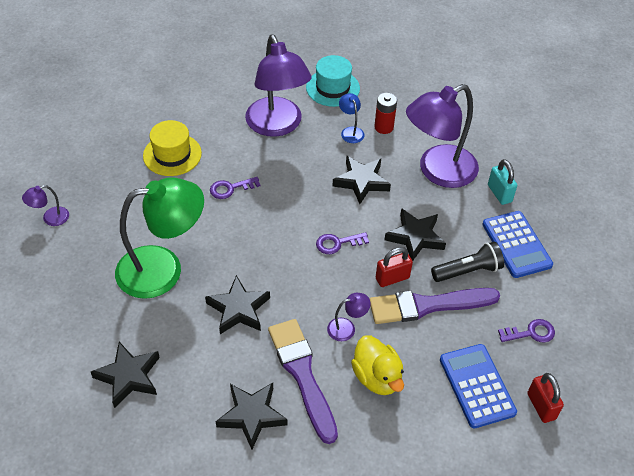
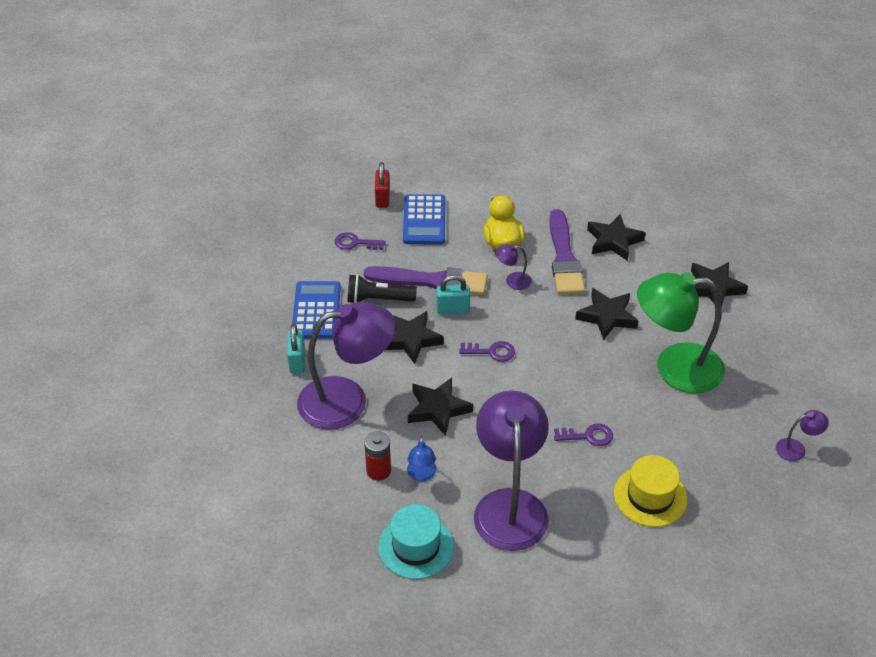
camera: 160 degrees left, 5 degrees down
red padlock [376,247,413,287] -> turquoise padlock [436,275,470,315]

